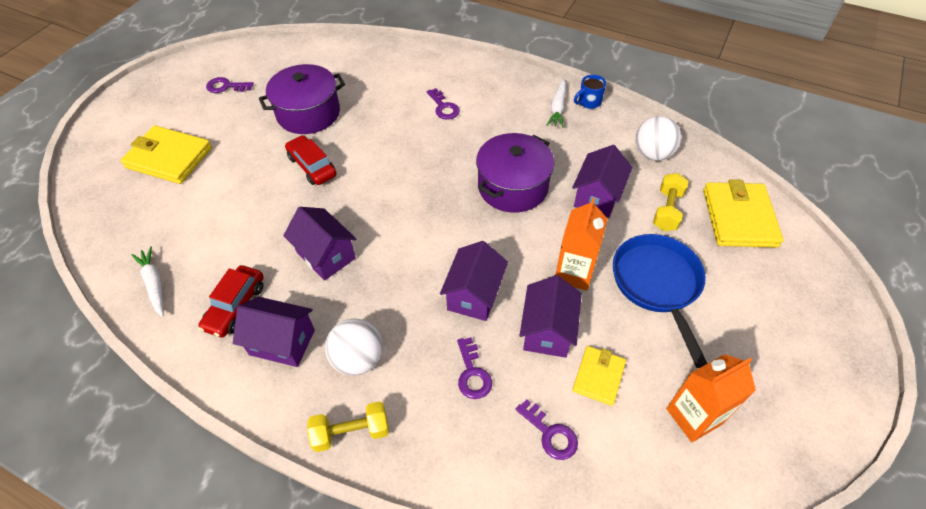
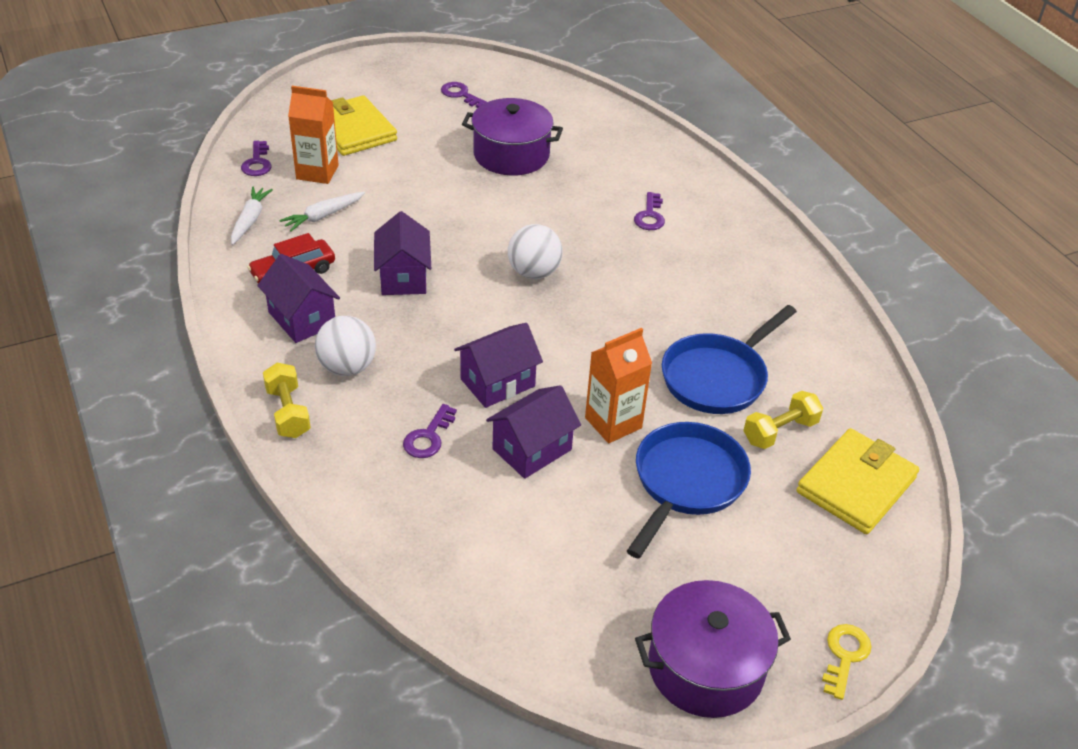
camera: 35 degrees right, 10 degrees down
red car [285,135,336,185] -> none
yellow dumbbell [307,401,389,452] -> yellow dumbbell turned 45 degrees clockwise [263,363,311,438]
purple pot [476,133,555,213] -> purple pot moved to [635,580,791,718]
purple key [516,399,578,460] -> purple key moved to [241,141,272,176]
white carrot [547,79,566,128] -> white carrot moved to [279,192,365,232]
purple house [572,145,632,218] -> blue pan [662,305,797,414]
yellow wallet [572,346,626,406] -> none
blue mug [574,75,606,109] -> none
white ball [635,116,681,161] -> white ball moved to [508,224,562,279]
orange carton [666,354,756,442] -> orange carton moved to [288,86,339,184]
none -> yellow key [822,624,872,700]

